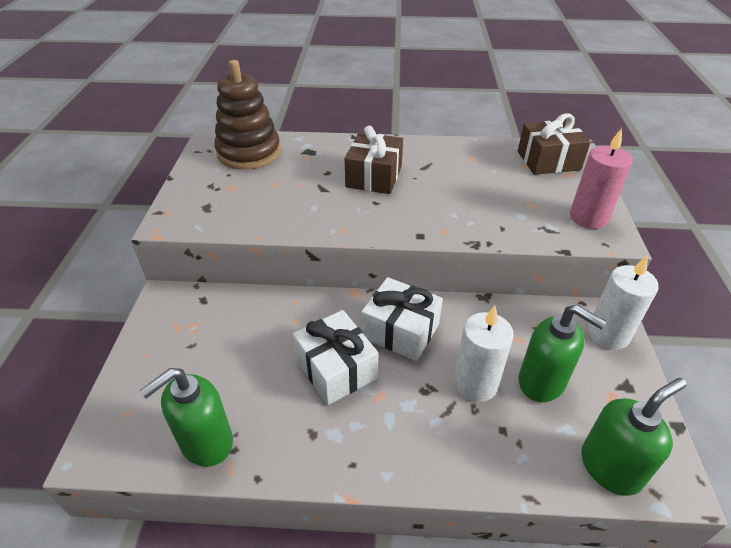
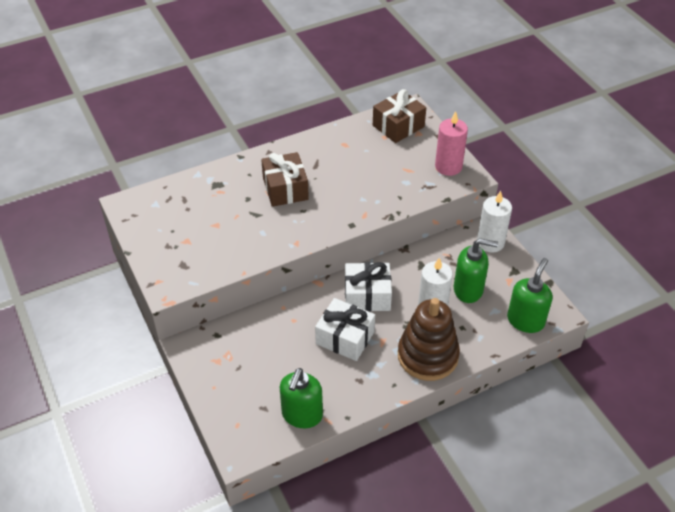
camera: 30 degrees left, 5 degrees up
brown stacking toy [214,60,281,170] -> brown stacking toy moved to [398,298,460,381]

